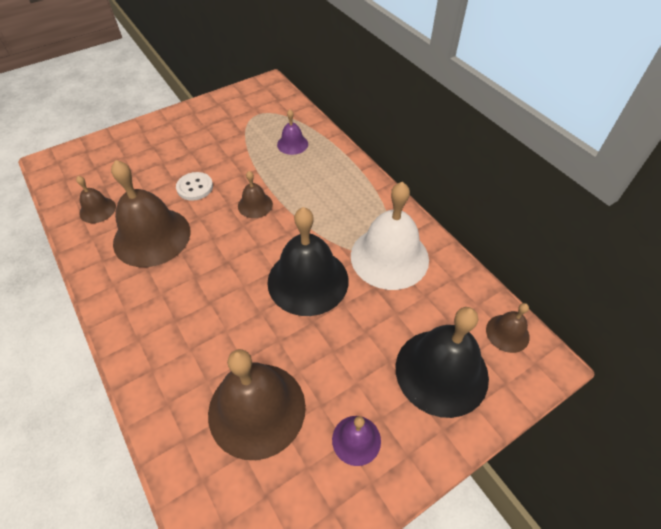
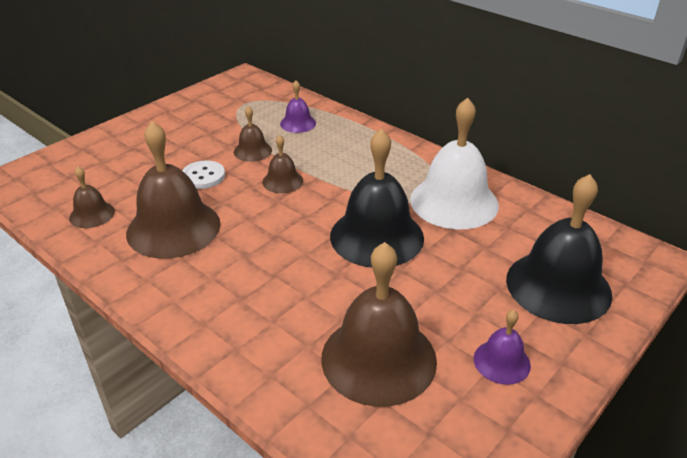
camera: 15 degrees left, 15 degrees down
brown bell [486,303,530,353] -> brown bell moved to [234,106,272,162]

